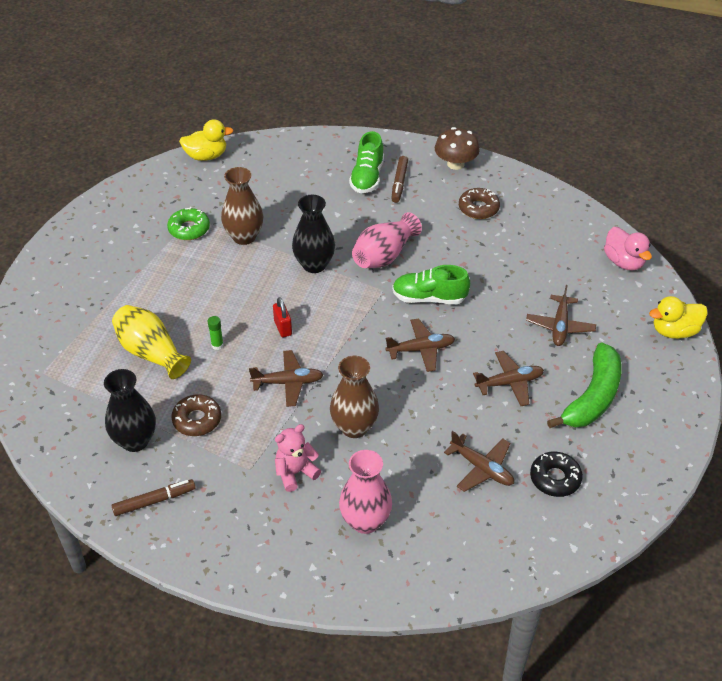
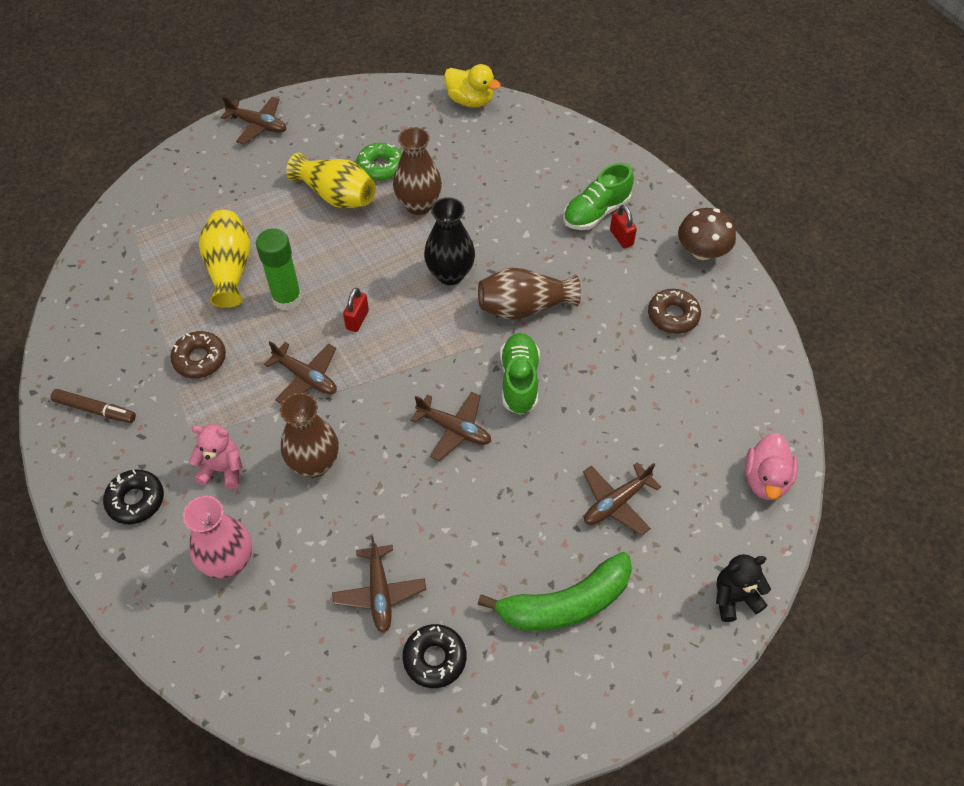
camera: 40 degrees right, 10 degrees up
black vase [104,369,156,452] -> none
green glue stick [208,316,224,350] -> green glue stick [256,228,302,311], size x2.19
pink vase [352,212,422,268] -> brown vase [478,268,581,320]
brown marker [391,156,408,203] -> red padlock [610,205,637,248]
green shoe [392,265,470,304] -> green shoe turned 45 degrees clockwise [500,333,540,415]
brown plane [473,351,544,406] -> brown plane moved to [221,96,286,145]
yellow duck [649,296,708,339] -> black teddy bear [716,554,771,622]
none -> black donut [103,469,164,524]
none -> yellow vase [286,153,376,209]

